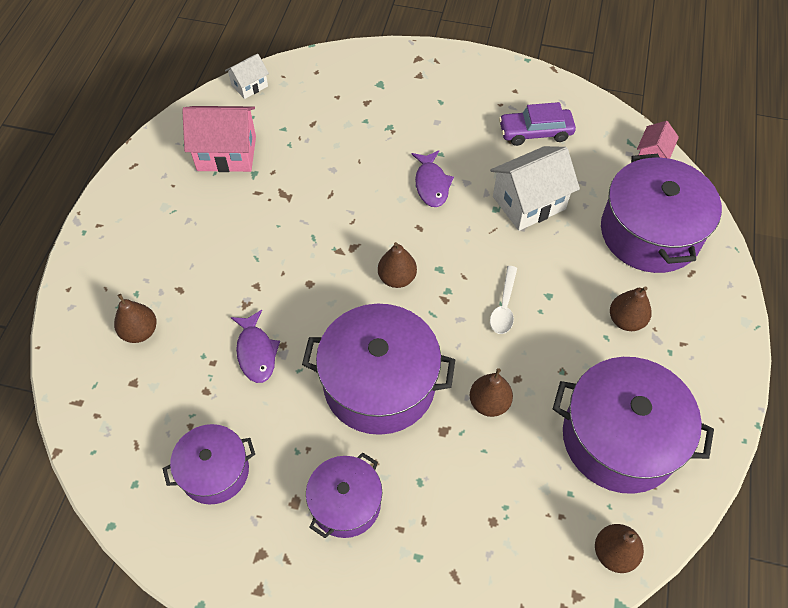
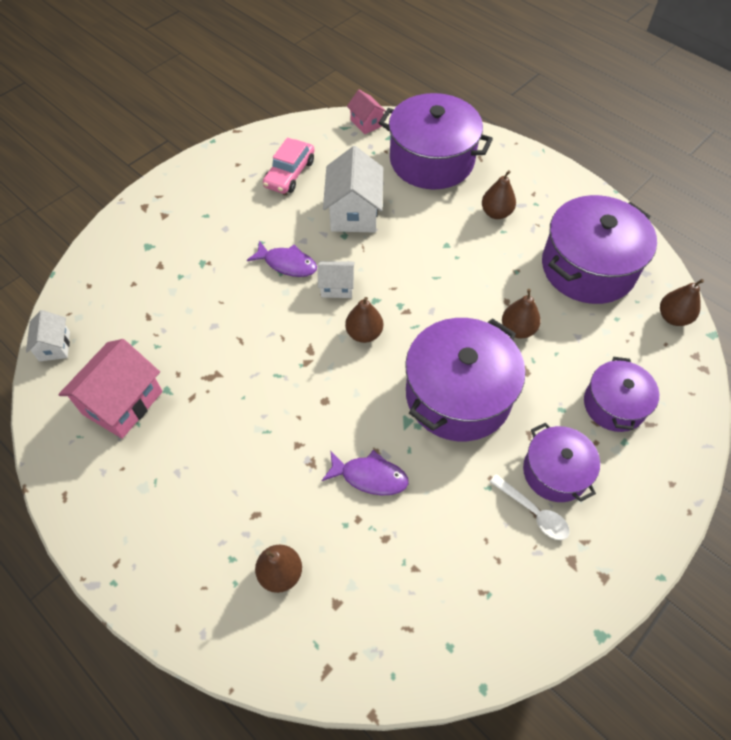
camera: 60 degrees left, 0 degrees up
purple pot [163,424,255,505] -> purple pot moved to [584,357,659,432]
white spoon [490,266,517,334] -> white spoon moved to [490,474,570,540]
purple car [499,102,576,146] -> pink car [263,138,315,194]
none -> white house [318,261,355,298]

